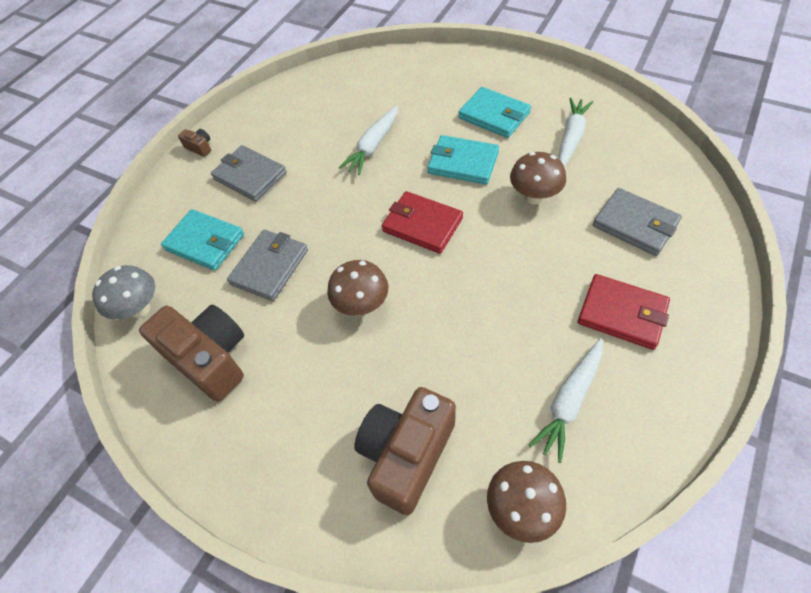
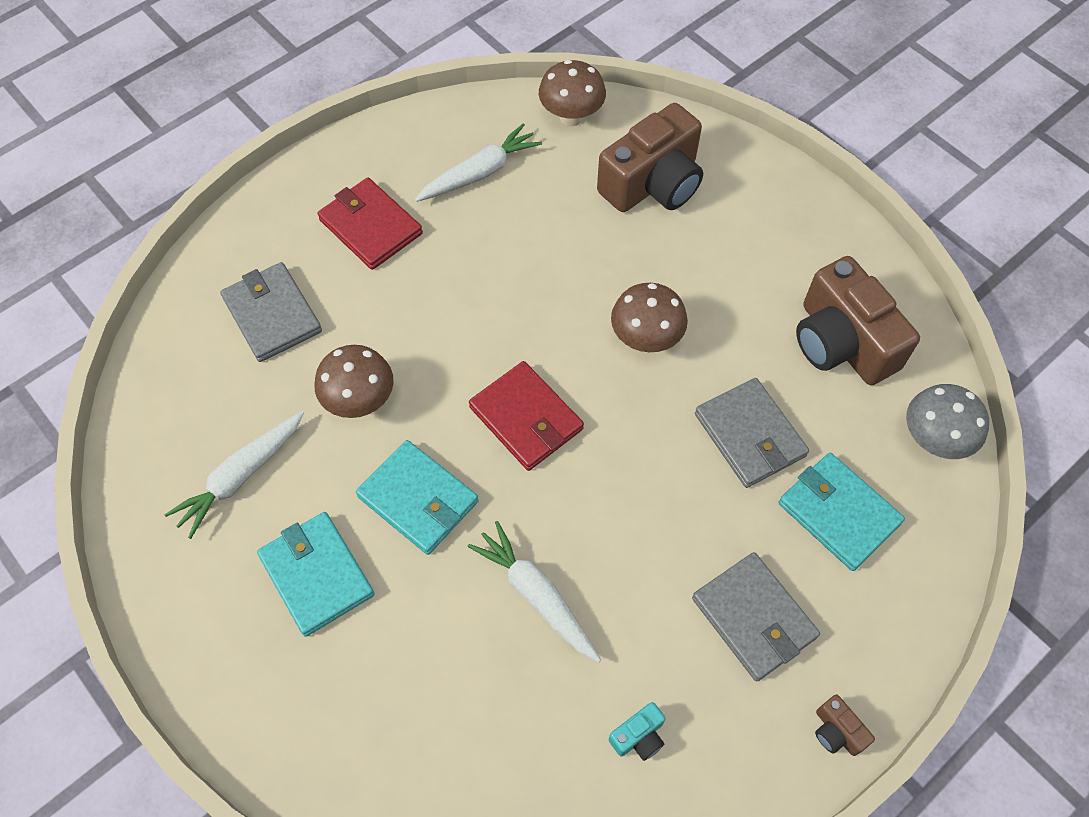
camera: 165 degrees left, 5 degrees up
grey wallet [227,230,308,301] -> grey wallet turned 75 degrees counterclockwise [695,378,809,488]
white carrot [339,106,398,175] -> white carrot turned 90 degrees counterclockwise [468,521,601,662]
none -> turquoise camera [609,702,666,761]

